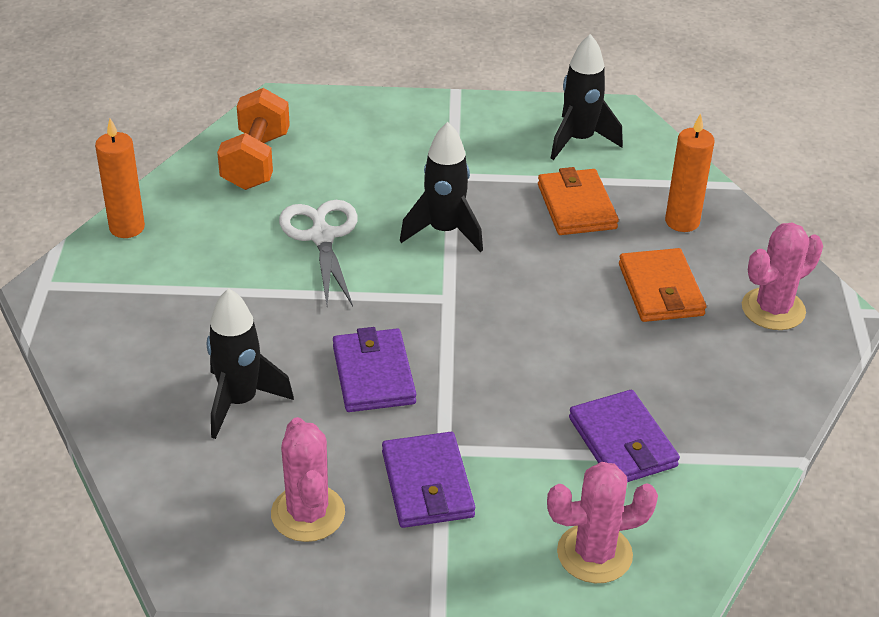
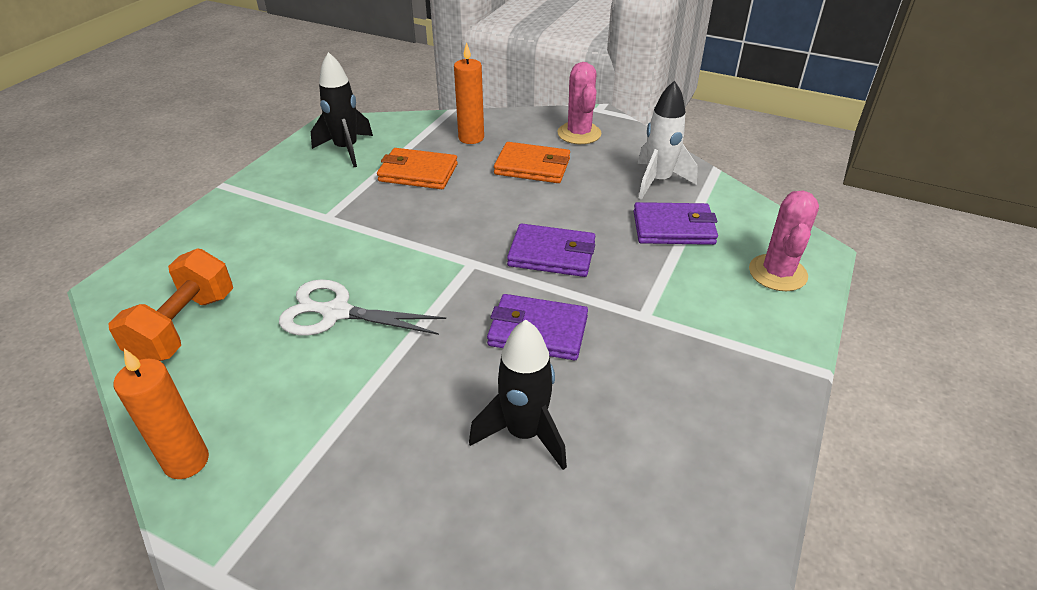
camera: 65 degrees left, 0 degrees up
orange dumbbell [217,88,290,190] -> orange dumbbell turned 75 degrees clockwise [108,249,233,361]
pink cactus [271,417,345,542] -> none
purple wallet [382,432,475,528] -> purple wallet moved to [507,223,595,277]
black rocket [400,122,483,252] -> none
none -> white rocket [638,80,698,200]

